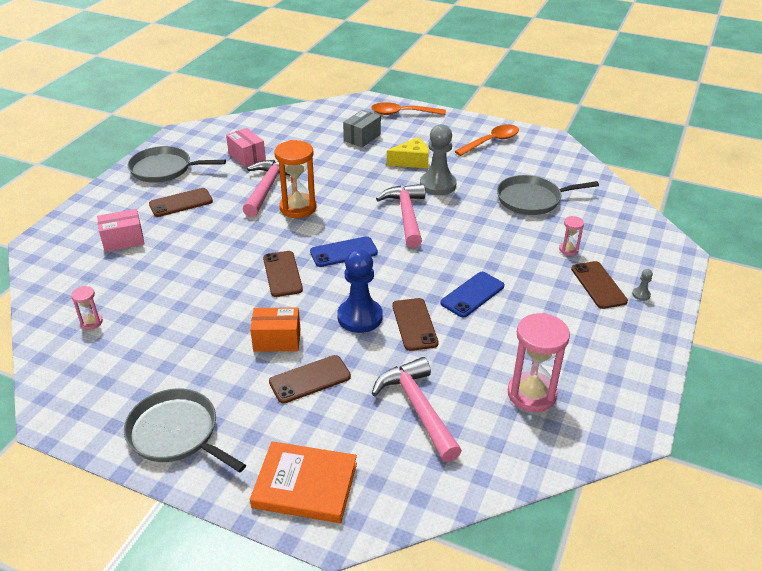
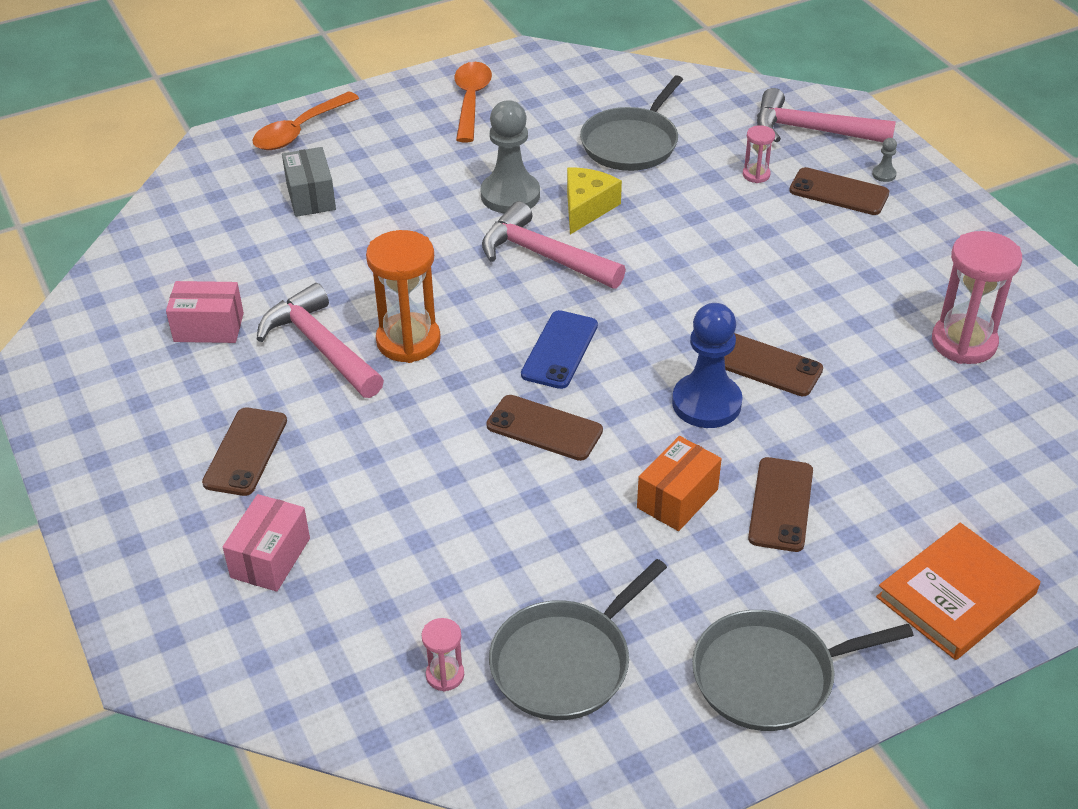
camera: 50 degrees left, 5 degrees up
grey pan [128,146,226,183] -> grey pan moved to [489,559,667,720]
pink hammer [372,357,462,462] -> pink hammer moved to [757,88,896,142]
yellow cheese [387,137,429,168] -> yellow cheese moved to [567,167,622,235]
blue phone [440,272,504,317] -> none

